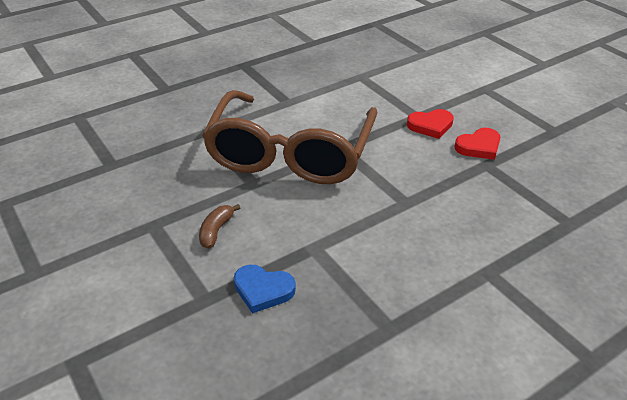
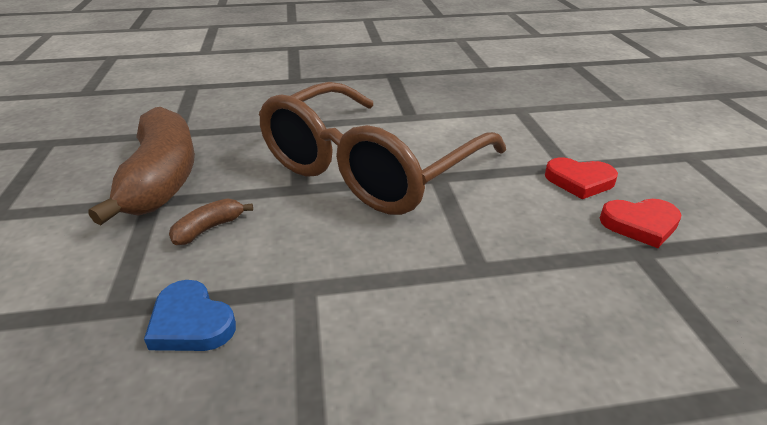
camera: 25 degrees right, 5 degrees down
none -> brown banana [88,107,195,225]

